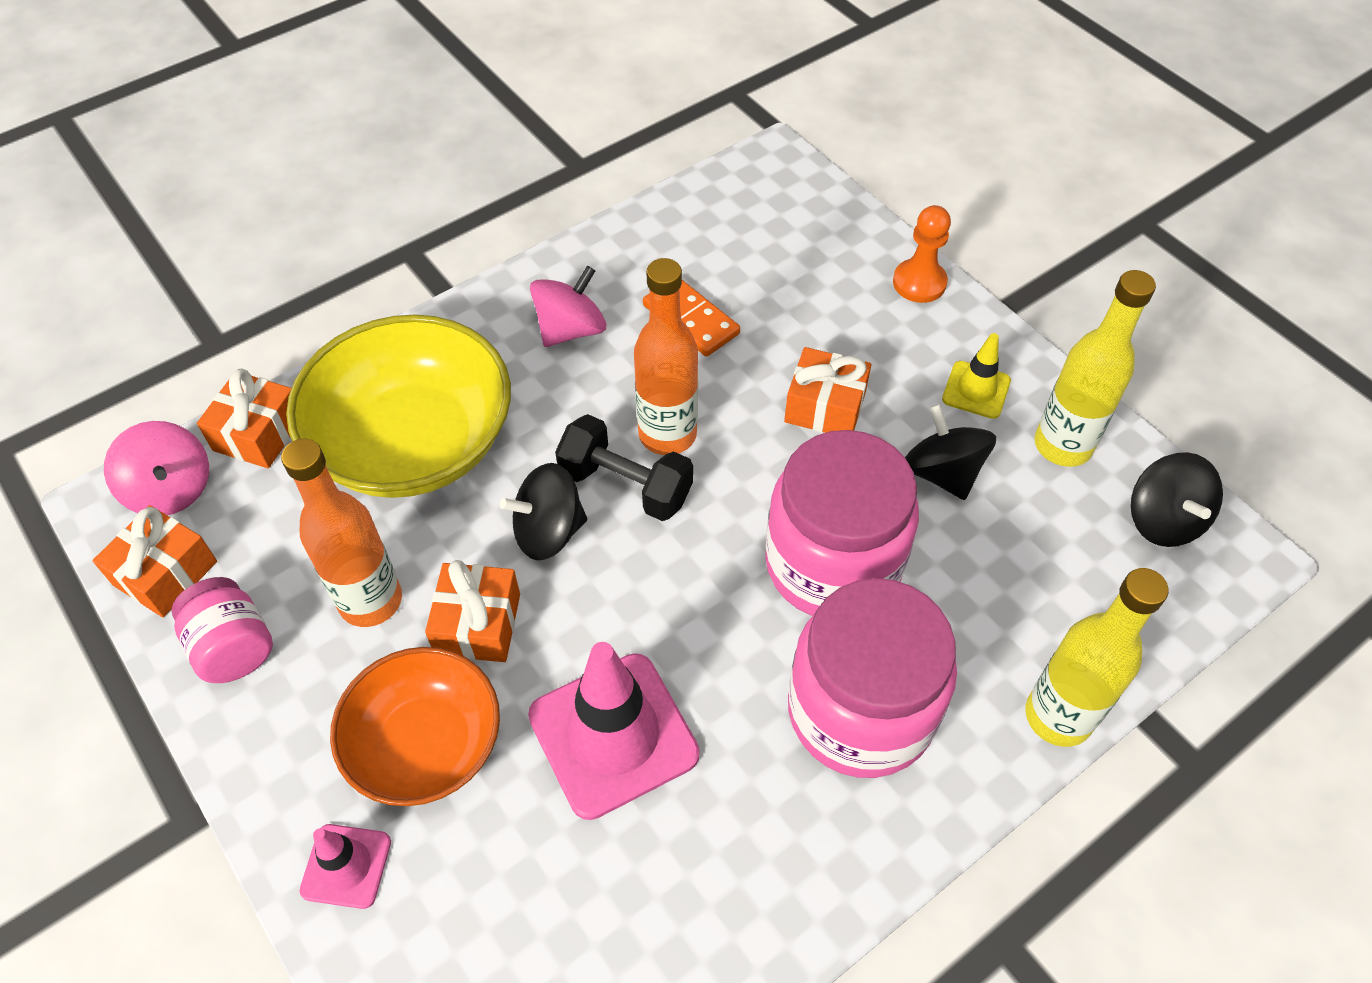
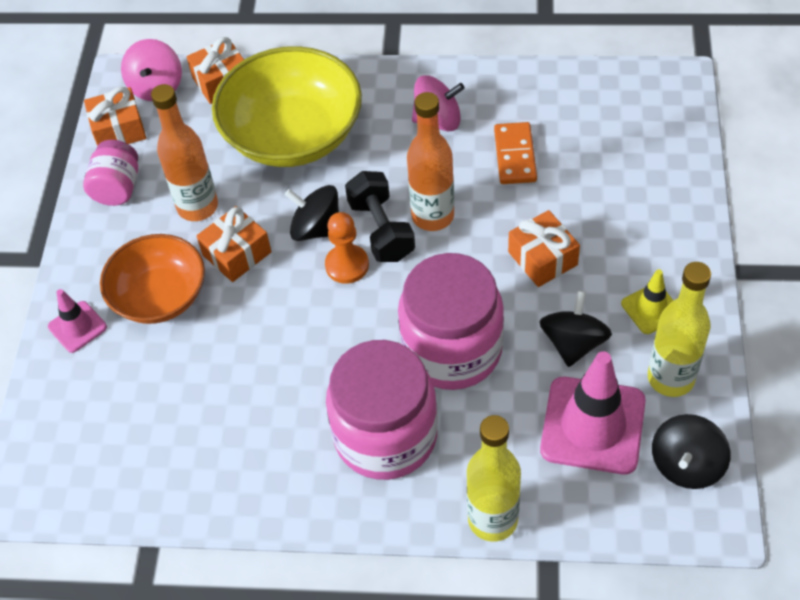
camera: 45 degrees right, 0 degrees up
pink traffic cone [528,642,700,820] -> pink traffic cone moved to [540,351,646,474]
orange pawn [893,205,951,303] -> orange pawn moved to [325,212,369,284]

